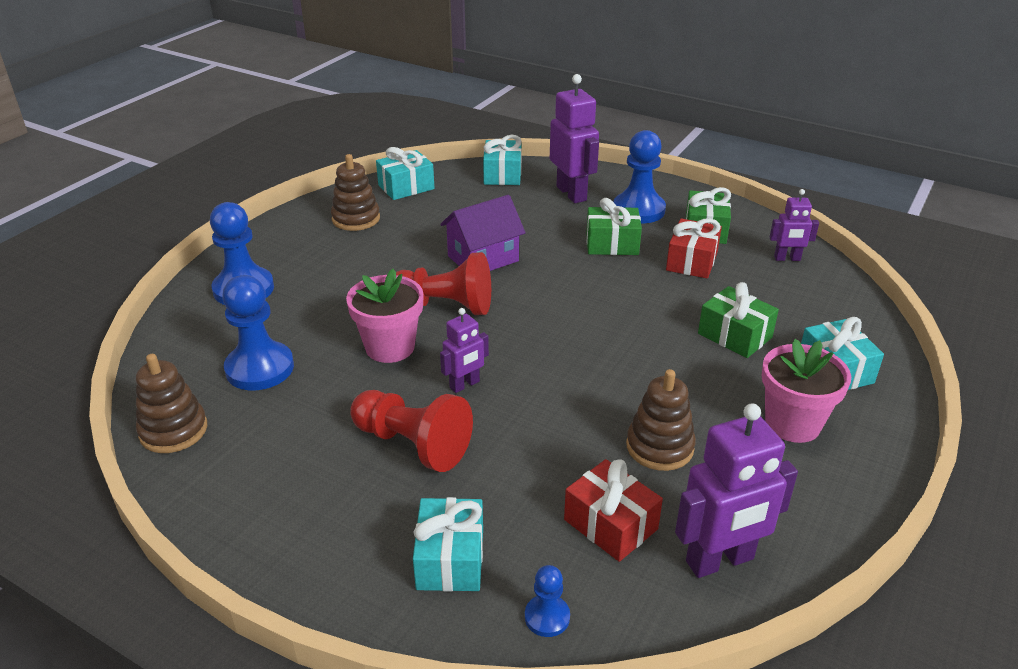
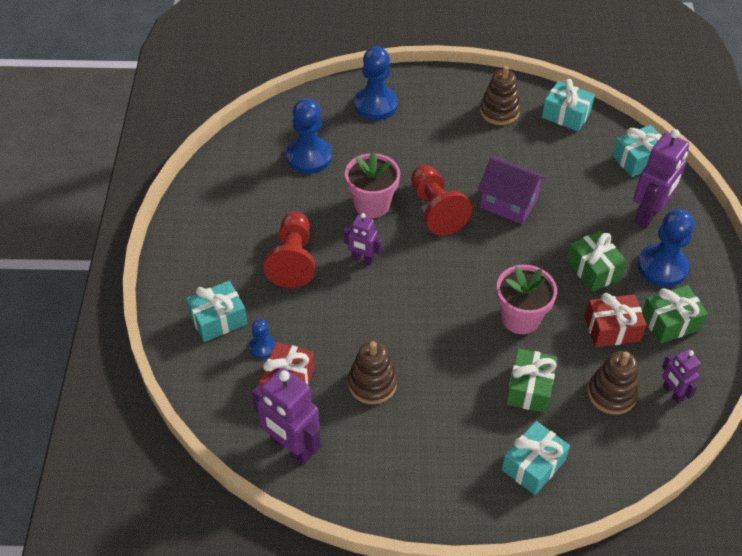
camera: 60 degrees right, 15 degrees up
brown stacking toy [136,354,207,453] -> brown stacking toy moved to [587,351,639,415]
blue pawn [525,565,570,637] -> blue pawn moved to [249,319,275,359]
pink flower pot [762,339,851,443] -> pink flower pot moved to [496,265,557,334]

